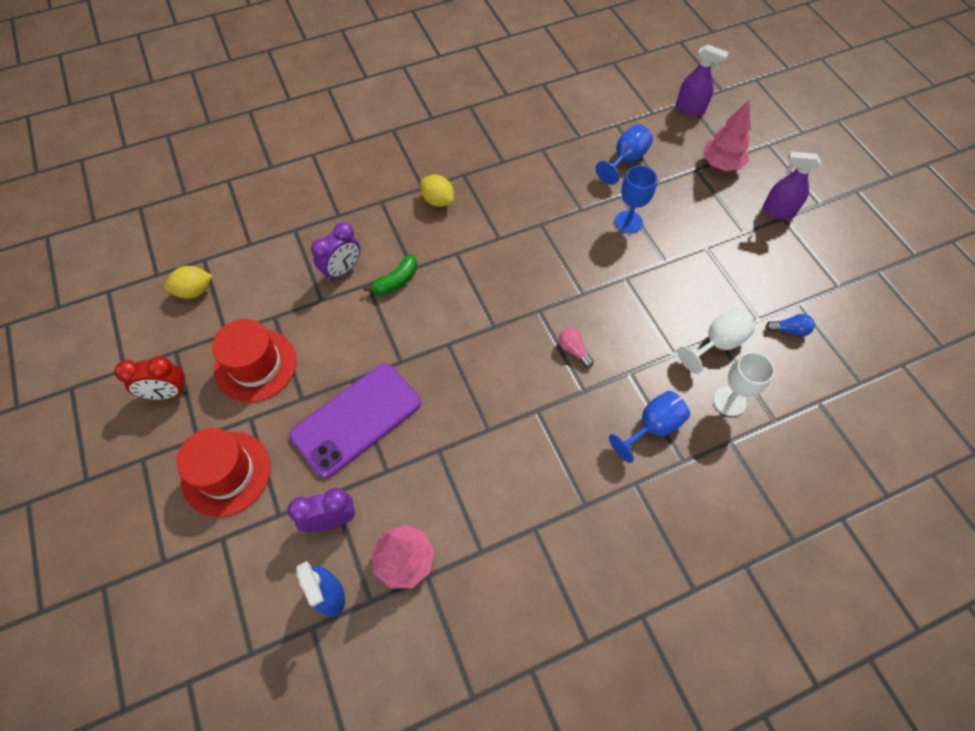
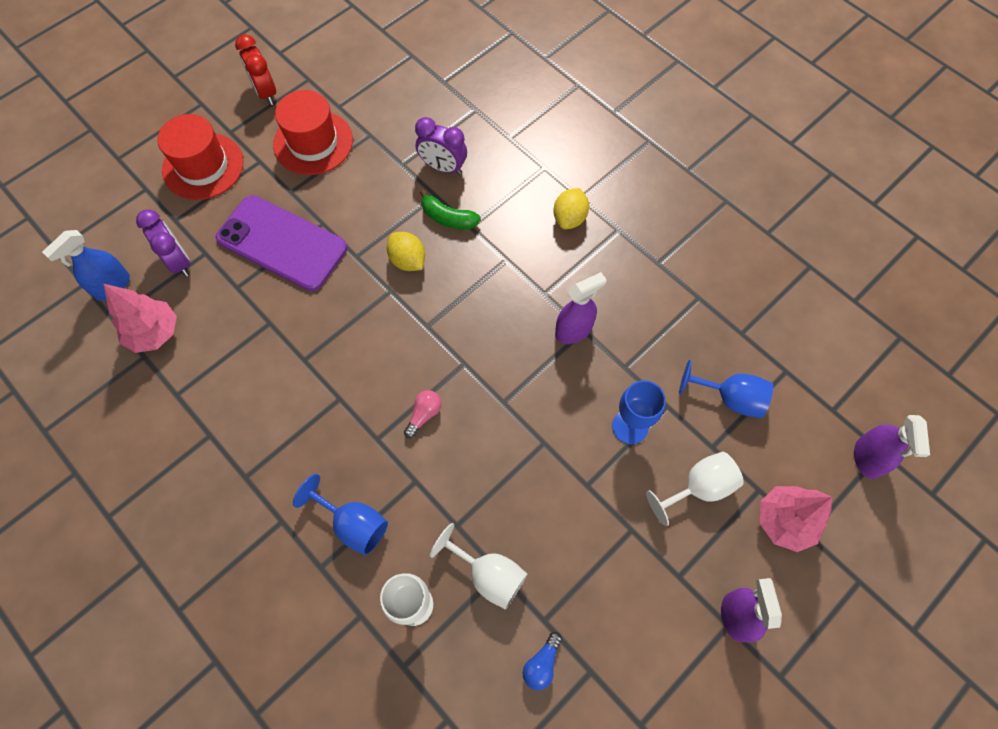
camera: 70 degrees right, 5 degrees up
yellow lemon [165,266,212,299] -> yellow lemon moved to [387,232,425,271]
blue light bulb [765,314,815,337] -> blue light bulb turned 45 degrees clockwise [523,632,562,690]
none -> purple spray bottle [555,272,607,344]
none -> white goblet [646,452,744,526]

